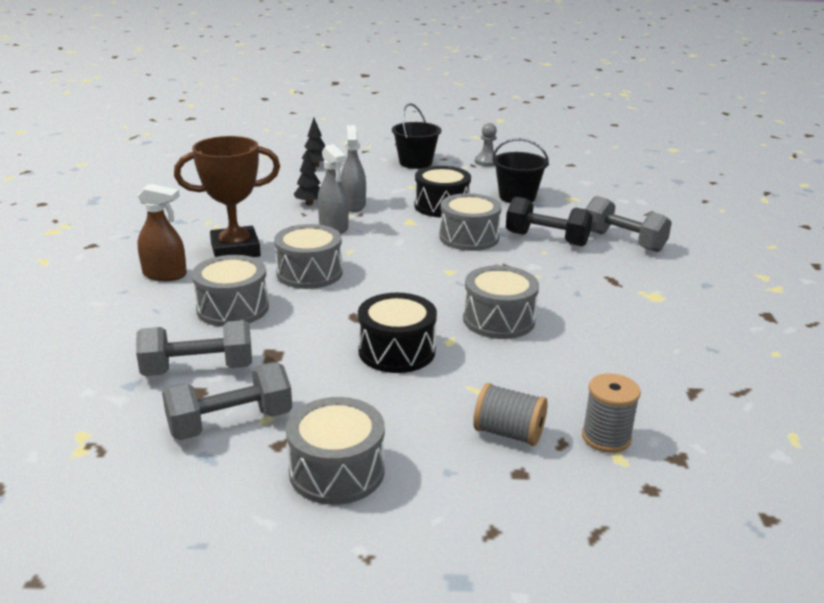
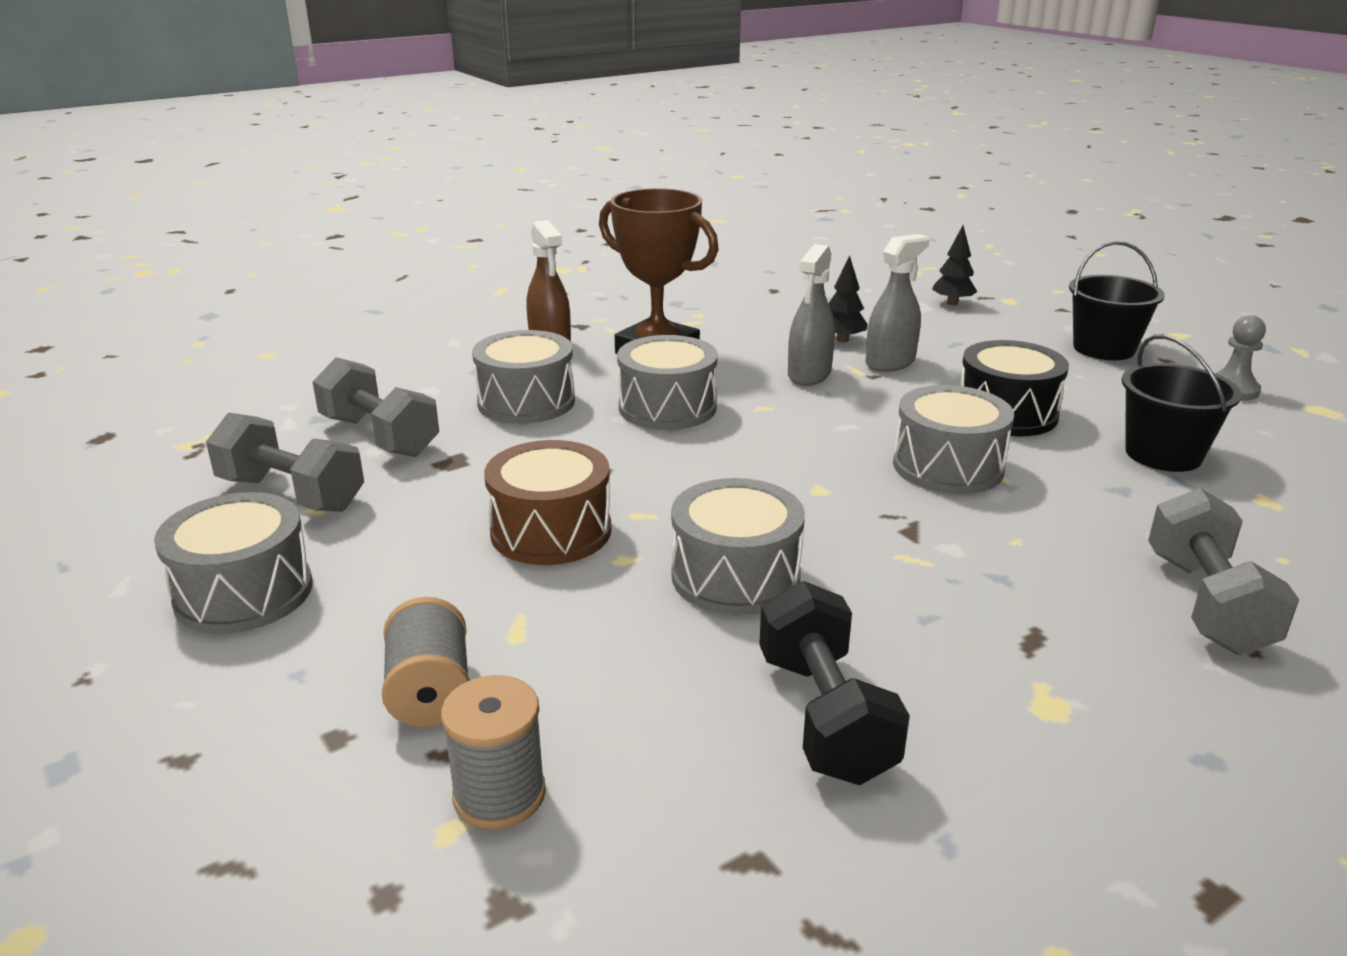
camera: 55 degrees right, 0 degrees up
black drum [358,293,437,373] -> brown drum [484,440,612,565]
black dumbbell [506,197,593,246] -> black dumbbell moved to [759,581,910,785]

